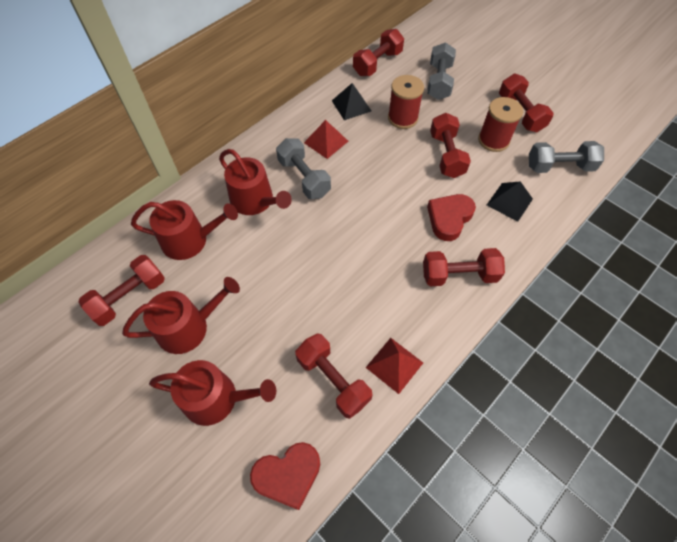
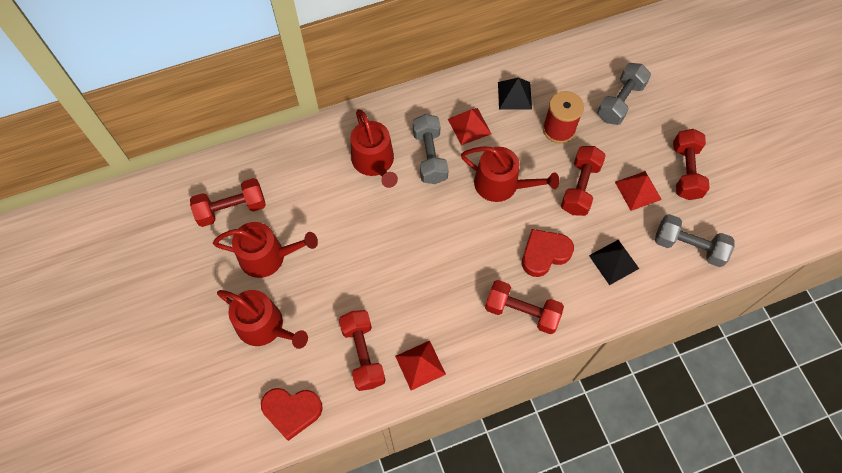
camera: 25 degrees right, 5 degrees up
red watering can [131,200,238,260] -> red watering can moved to [461,146,559,202]
red dumbbell [353,29,404,76] -> none
red spool [478,97,523,152] -> red pyramid [615,171,662,211]

